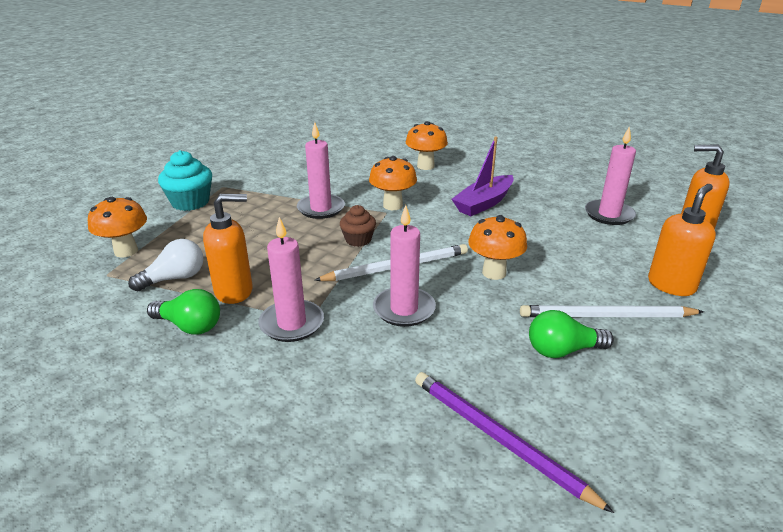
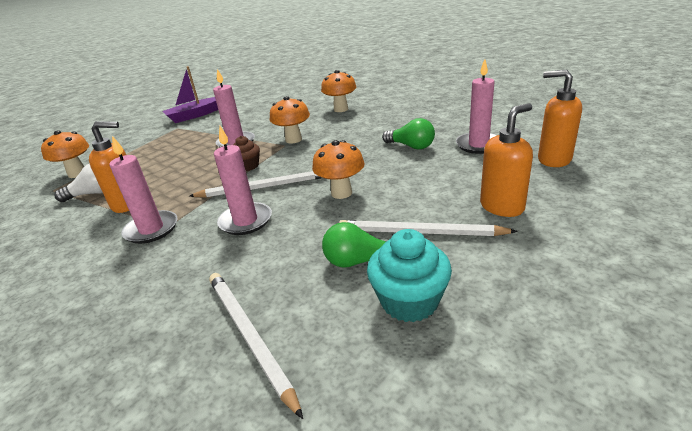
camera: 15 degrees right, 0 degrees up
green light bulb [147,289,220,335] -> green light bulb moved to [382,118,435,150]
turquoise cupcake [158,150,212,211] -> turquoise cupcake moved to [367,229,452,322]
purple pencil [415,372,614,513] -> white pencil [209,273,303,419]
purple boat [452,136,514,216] -> purple boat moved to [162,66,218,123]

